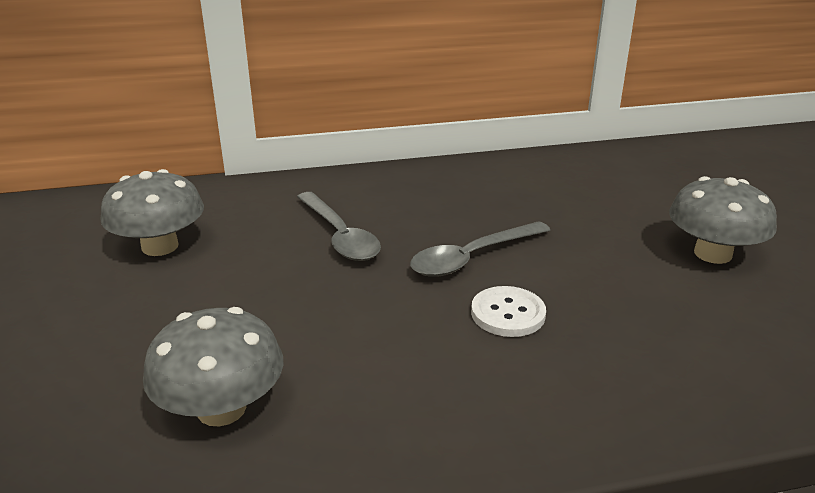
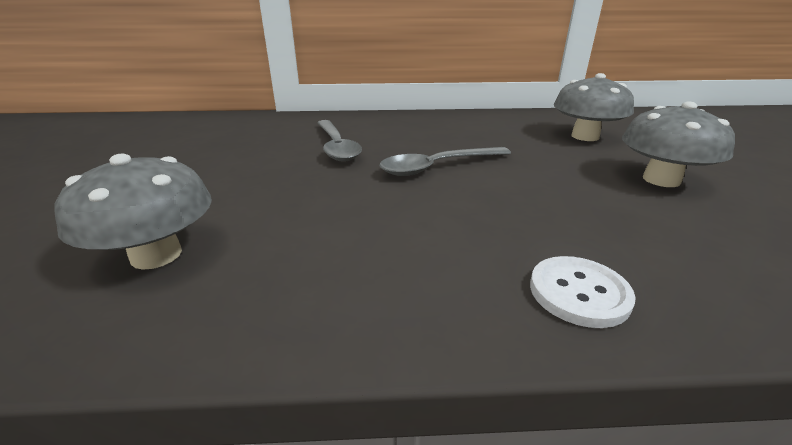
camera: 10 degrees right, 0 degrees up
grey mushroom [101,169,204,256] -> grey mushroom moved to [554,73,634,141]
white button [471,286,546,337] -> white button moved to [530,256,636,328]

